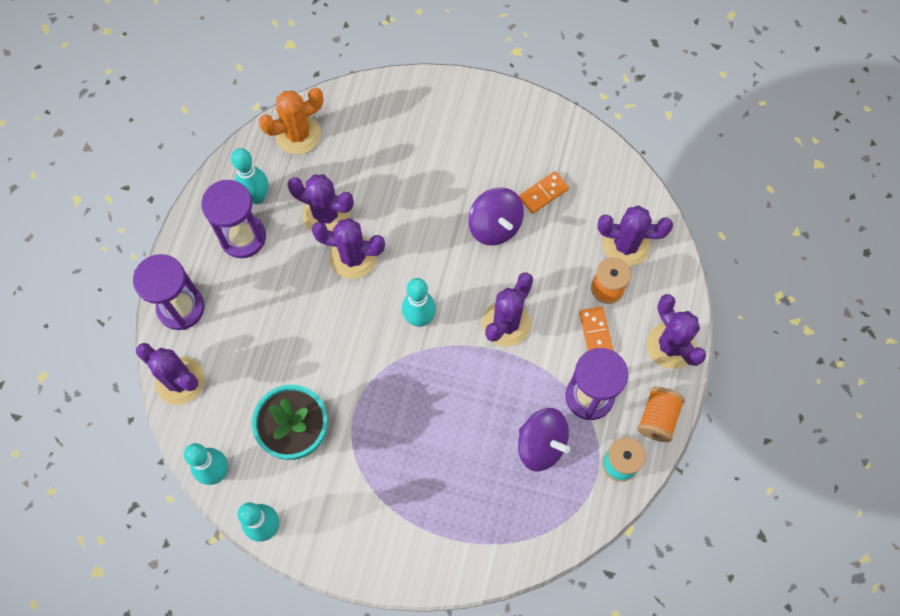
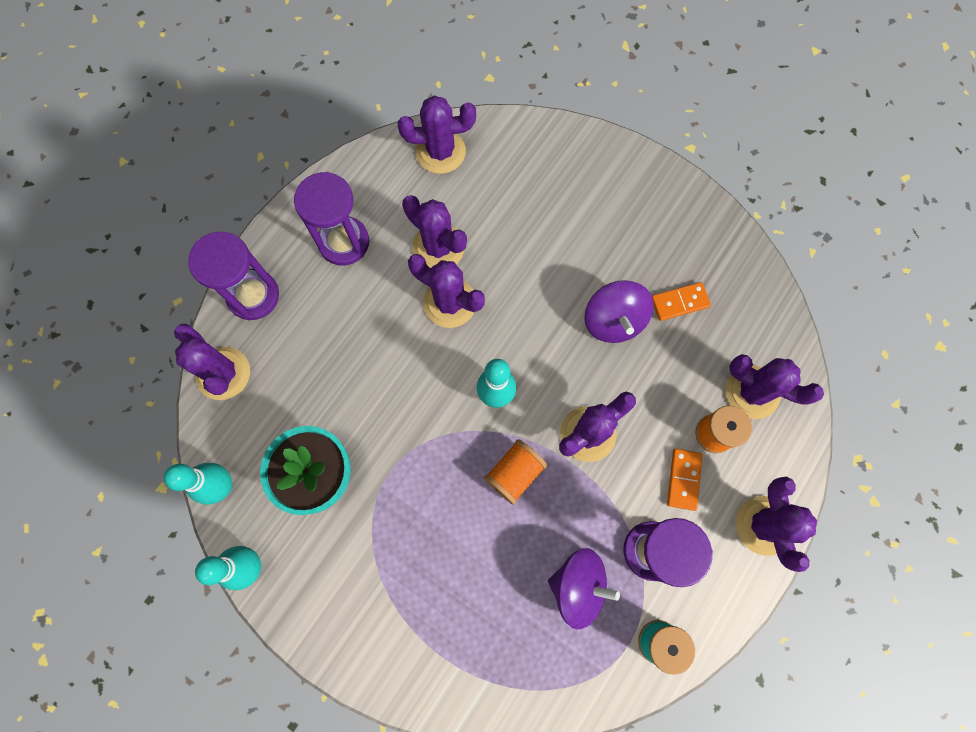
camera: 20 degrees right, 5 degrees up
turquoise bowling pin [231,148,269,205] -> none
orange cactus [259,88,324,154] -> purple cactus [398,96,476,174]
purple spinning top [518,408,570,471] -> purple spinning top turned 45 degrees counterclockwise [548,548,620,630]
orange spool [637,387,685,442] -> orange spool moved to [484,439,547,505]

